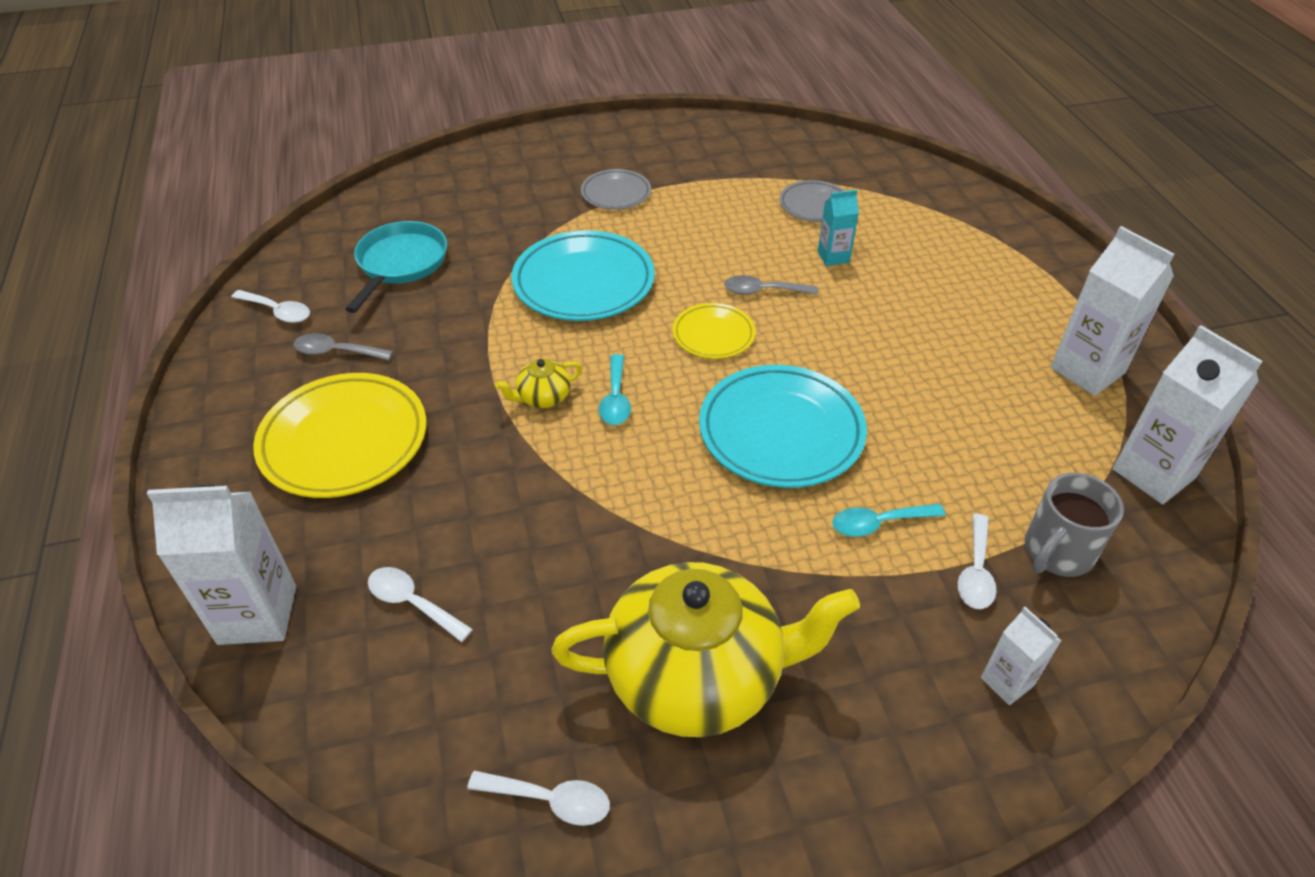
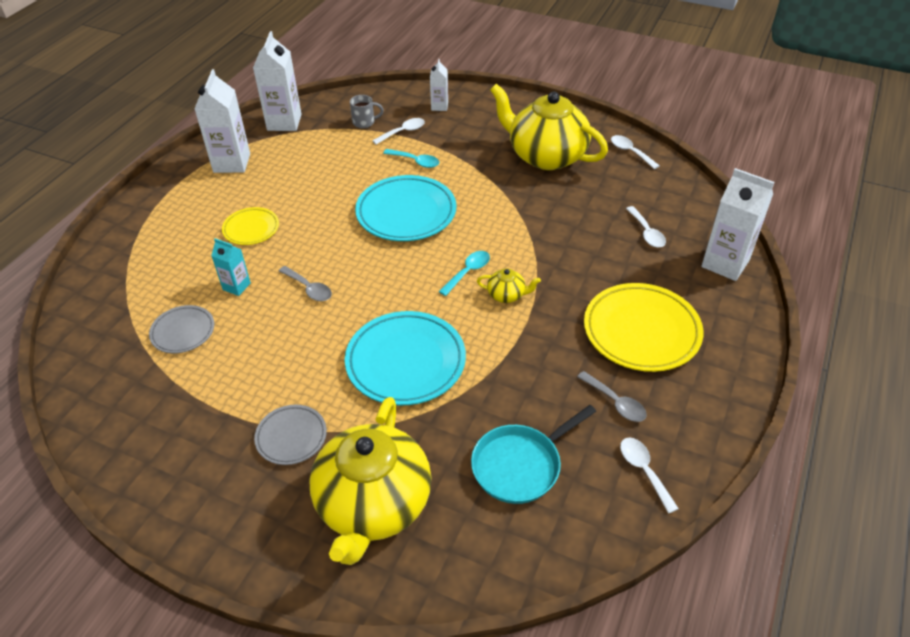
camera: 140 degrees left, 0 degrees up
yellow plate [673,303,756,359] -> yellow plate moved to [222,207,279,245]
grey mug [1025,473,1124,577] -> grey mug [350,95,384,128], size x0.66
none -> yellow teapot [309,397,431,565]

